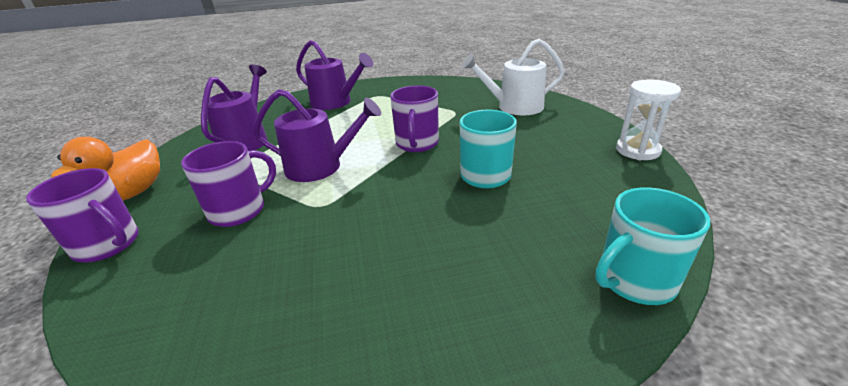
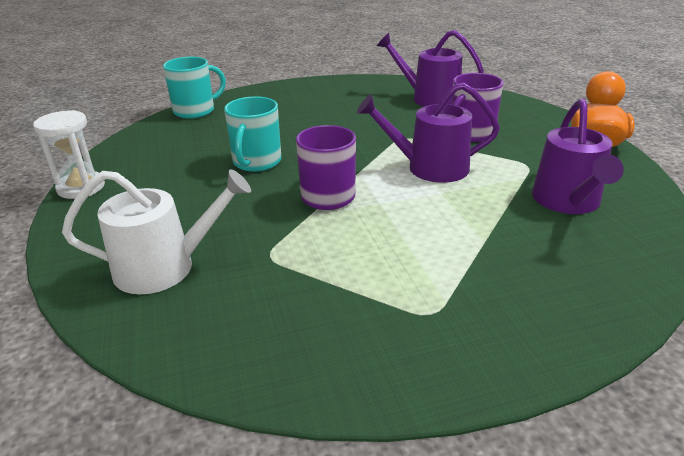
camera: 175 degrees right, 0 degrees up
purple mug [26,168,139,262] -> none
purple watering can [296,40,373,110] -> purple watering can moved to [377,30,484,106]

